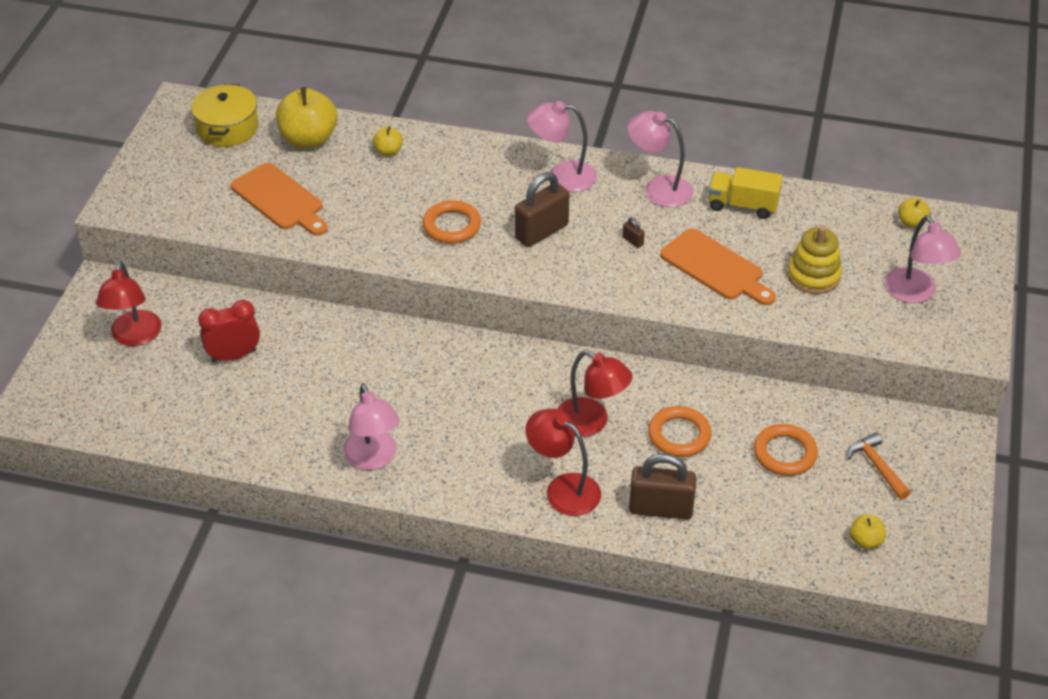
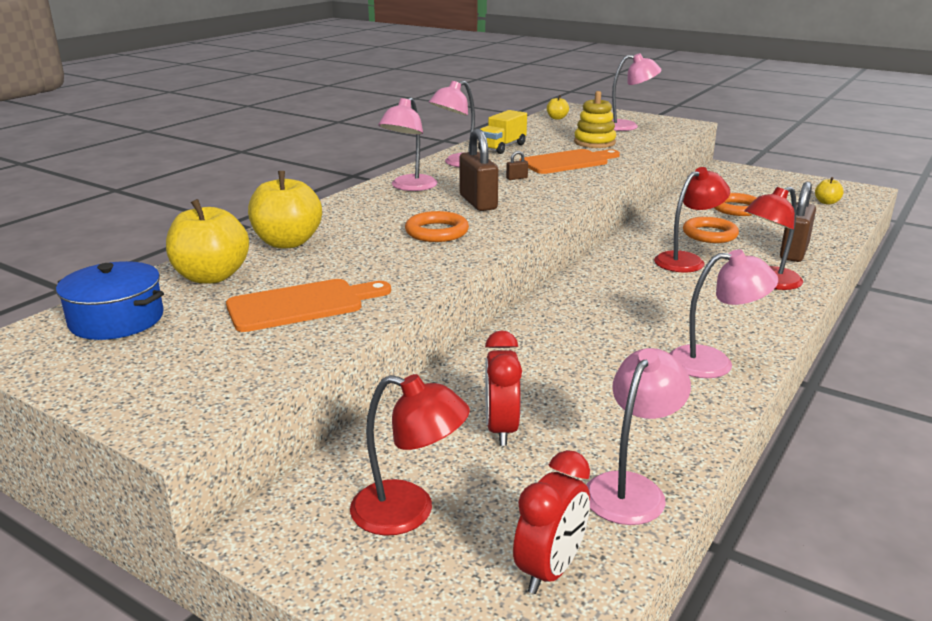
camera: 70 degrees left, 20 degrees down
yellow pot [191,84,259,147] -> blue pot [56,261,164,340]
yellow apple [373,127,403,156] -> yellow apple [248,171,322,248], size x2.05
orange hammer [847,432,911,500] -> none
none -> red clock [513,450,590,594]
none -> pink lamp [586,348,691,525]

